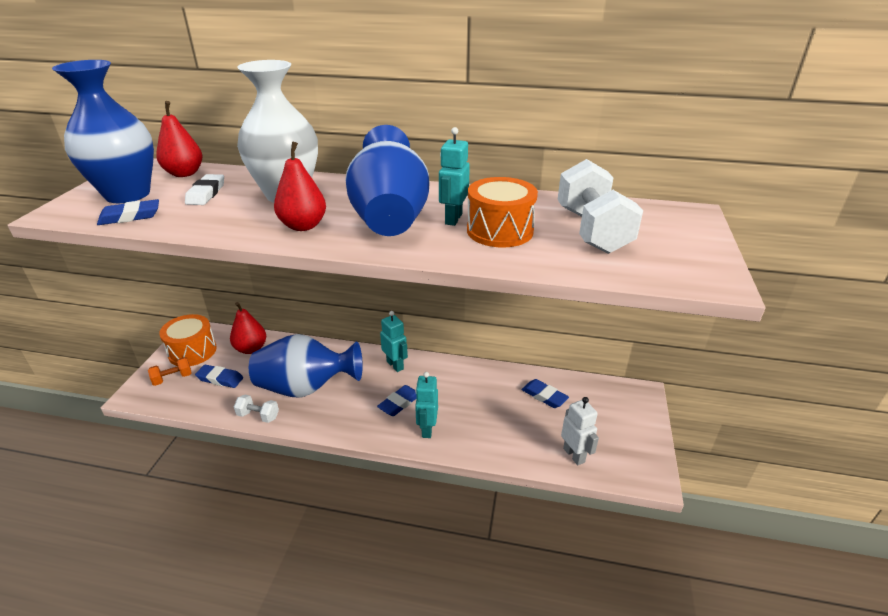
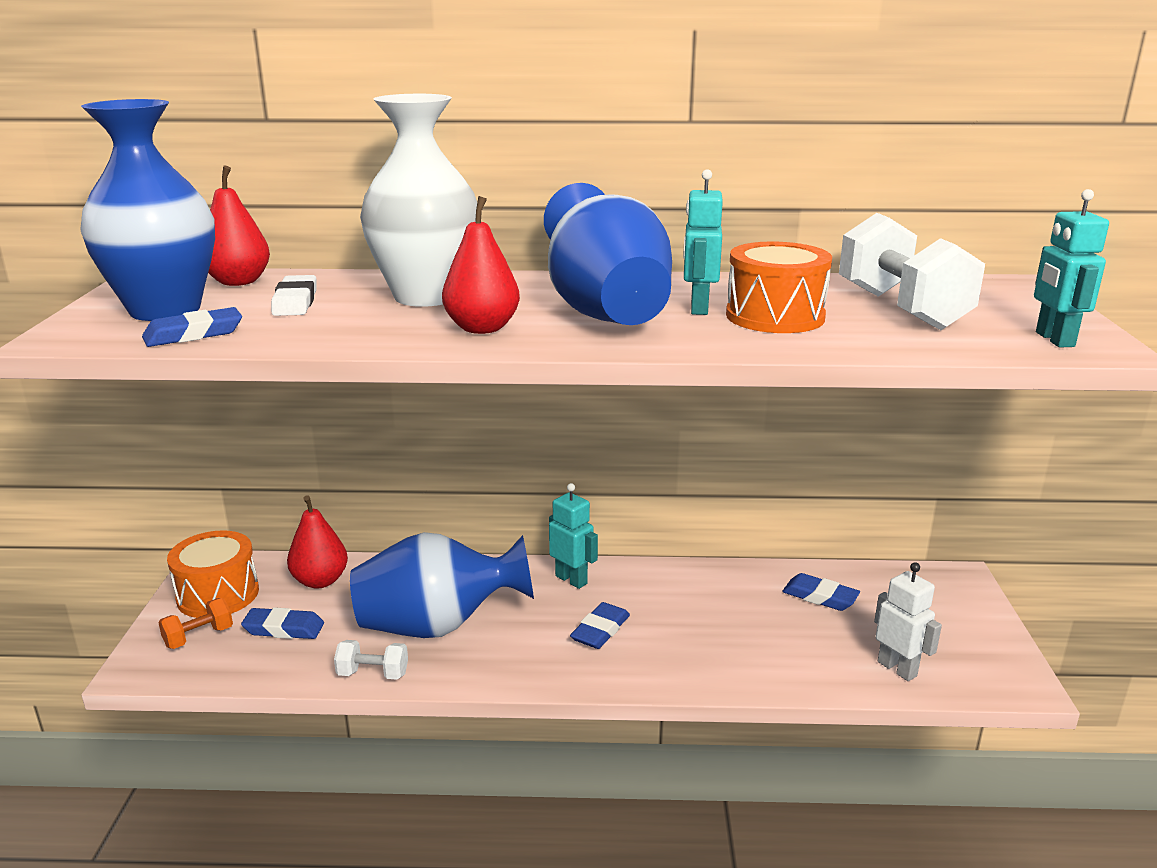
camera: 10 degrees left, 10 degrees down
turquoise robot [415,372,438,438] -> turquoise robot moved to [1034,189,1109,347]

